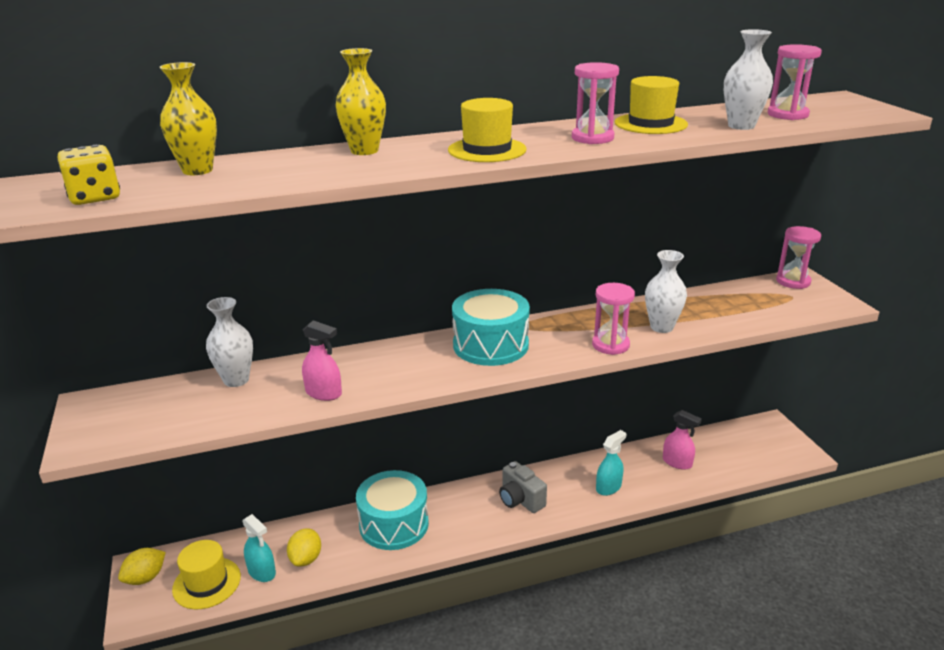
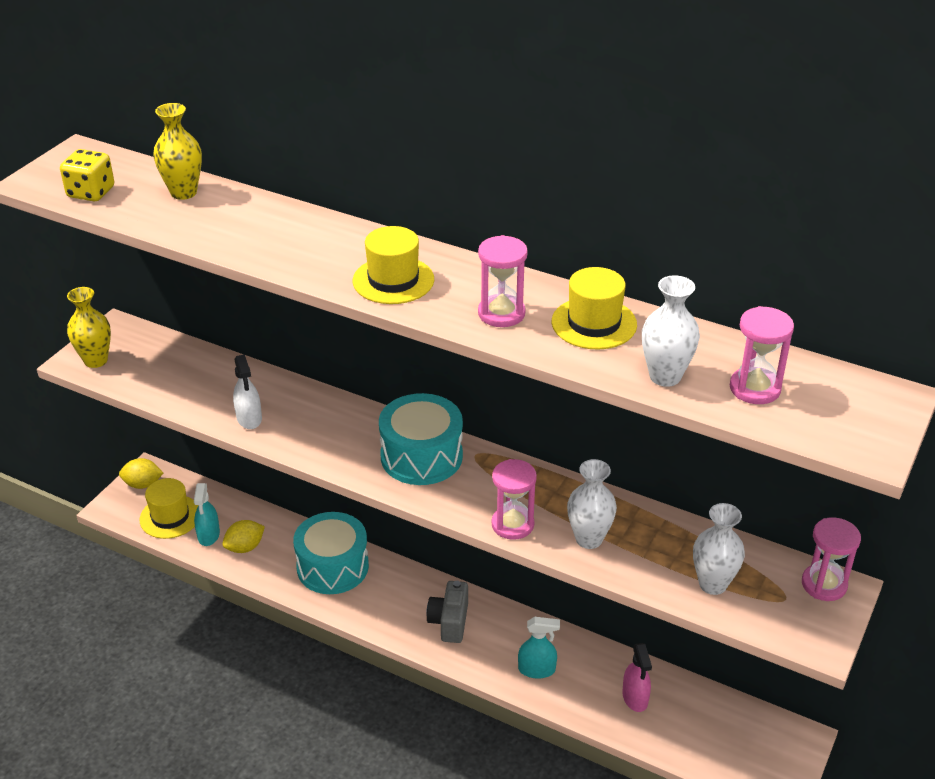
camera: 45 degrees right, 10 degrees up
white vase [206,297,253,387] -> white vase moved to [693,503,745,595]
pink spray bottle [302,320,342,401] -> white spray bottle [233,354,262,429]
yellow vase [335,48,386,155] -> yellow vase moved to [67,287,111,368]

